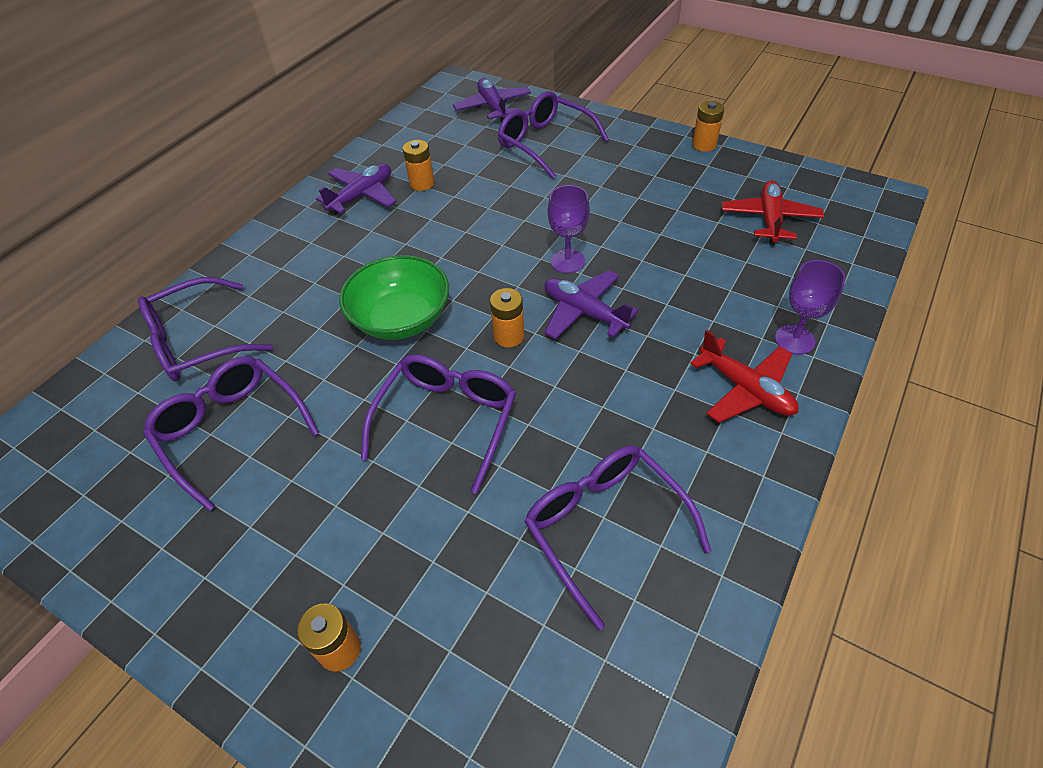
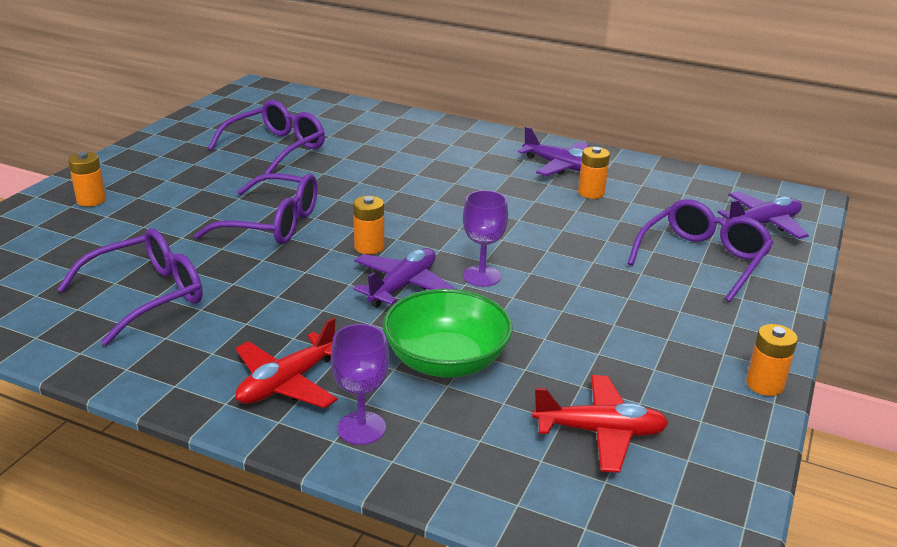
camera: 80 degrees right, 20 degrees down
purple glasses [138,277,273,382] -> none
green bowl [339,255,449,340] -> green bowl moved to [383,289,513,377]

